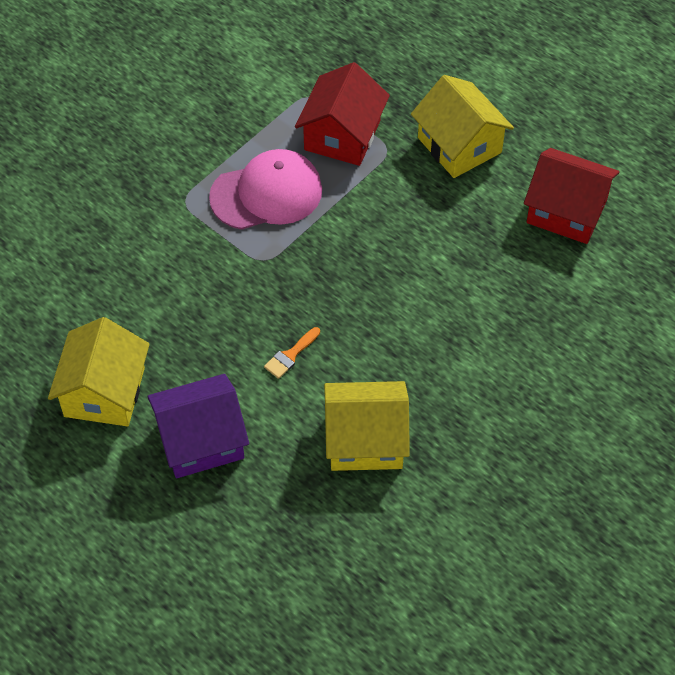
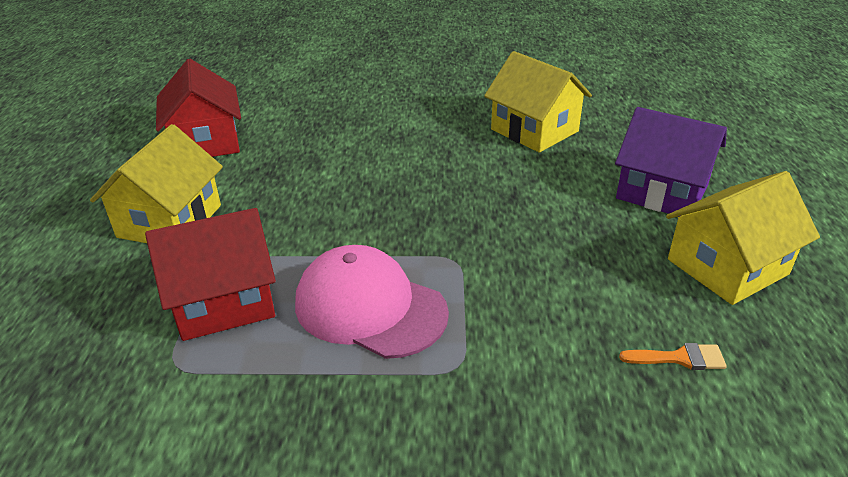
camera: 130 degrees left, 20 degrees down
orange brush [264,327,320,379] -> orange brush moved to [619,343,727,370]

